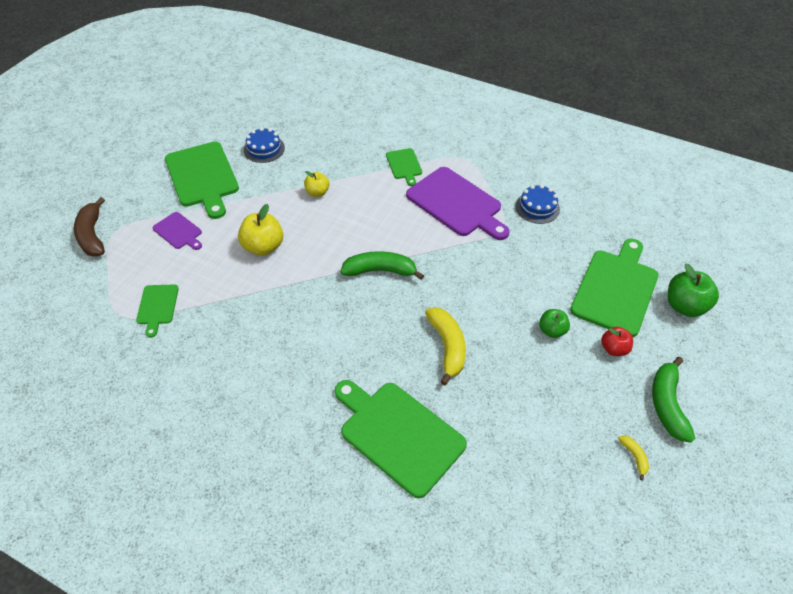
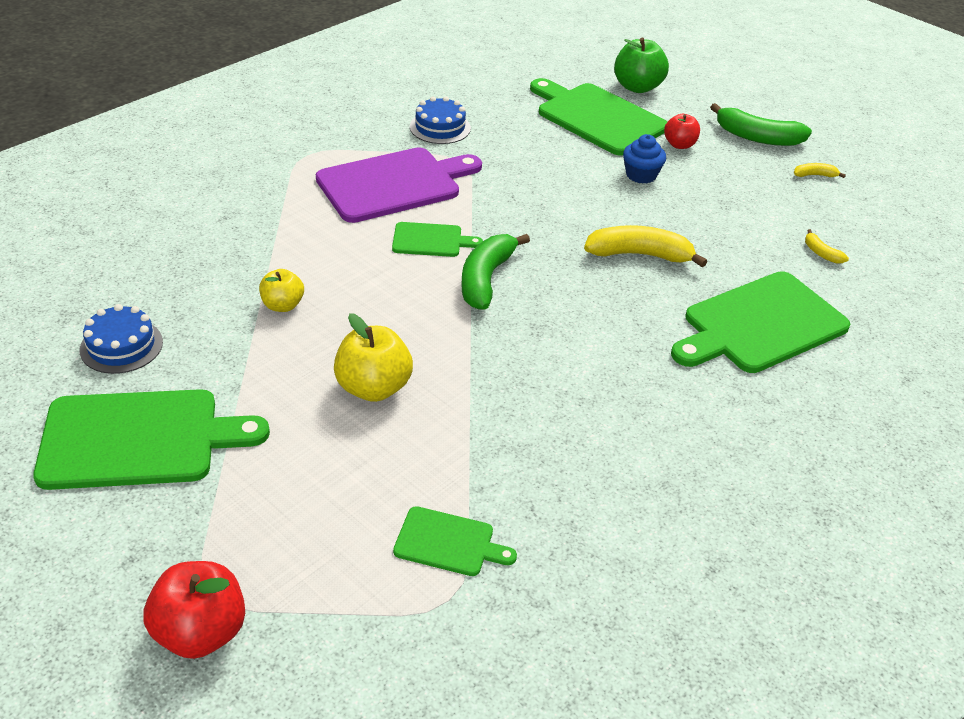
camera: 75 degrees left, 10 degrees down
brown banana [74,197,105,257] -> red apple [144,561,245,659]
purple cutting board [152,212,202,250] -> none
green cutting board [386,148,422,186] -> green cutting board moved to [392,222,483,257]
green apple [539,309,570,338] -> blue cupcake [623,134,666,183]
none -> yellow banana [805,229,849,264]

